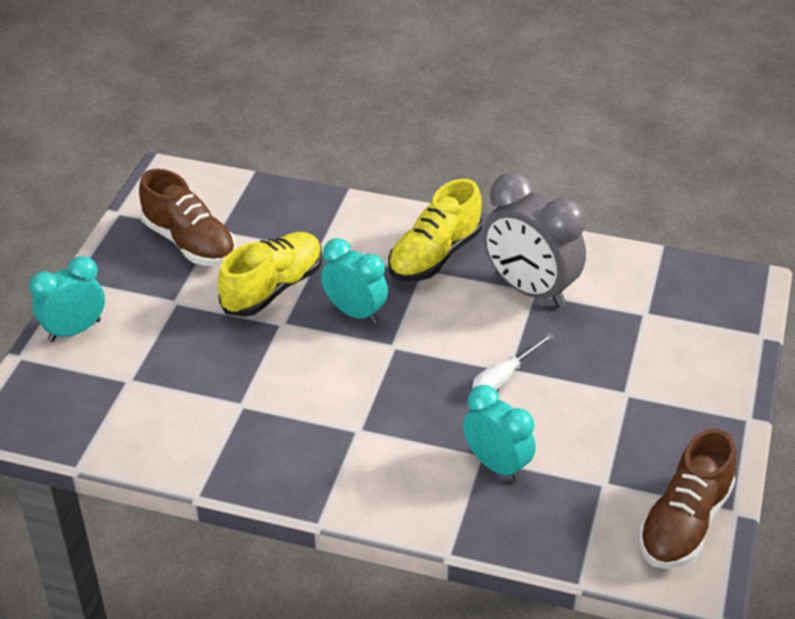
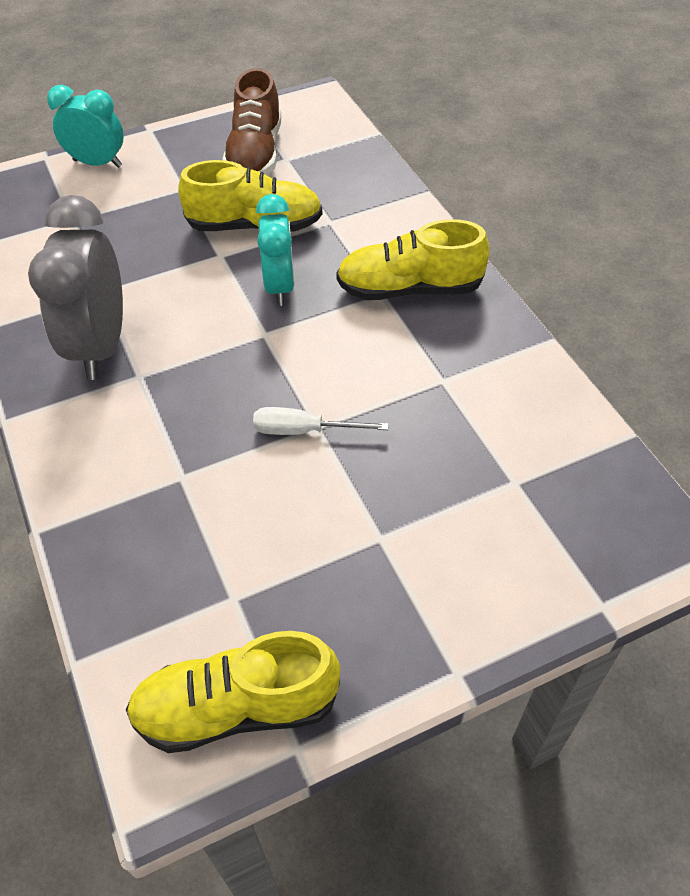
camera: 50 degrees right, 10 degrees up
turquoise clock [463,385,536,482] -> none
grey clock [483,172,586,308] -> grey clock moved to [28,195,123,380]
brown shoe [638,428,736,569] -> yellow shoe [126,631,340,753]

